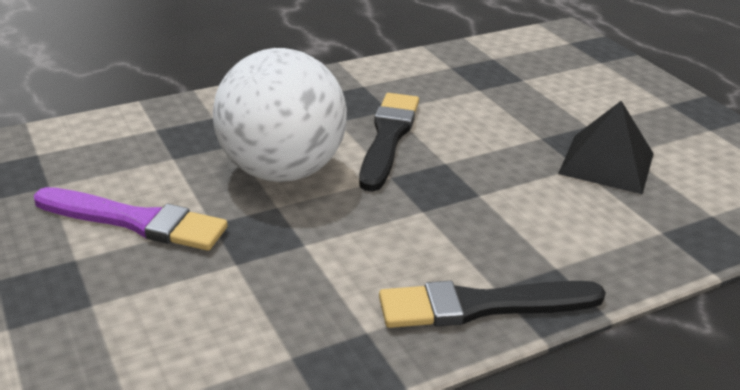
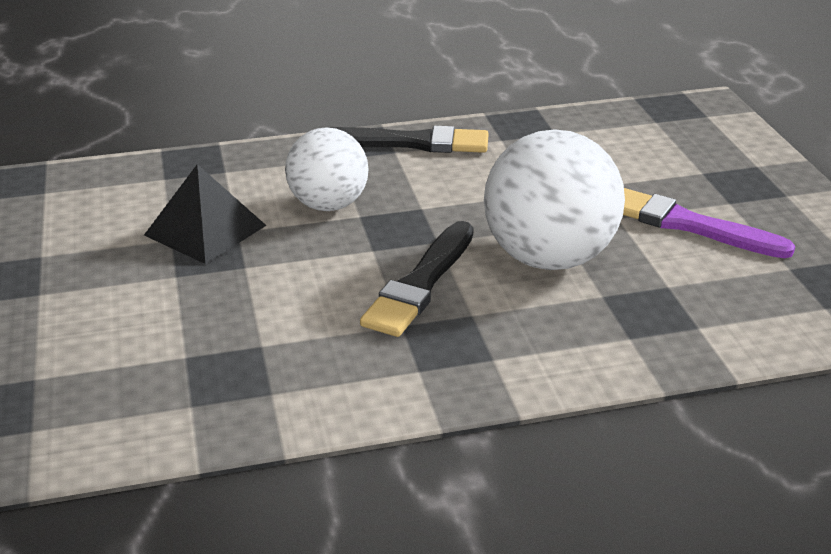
camera: 165 degrees left, 0 degrees up
none -> white ball [285,127,368,211]

